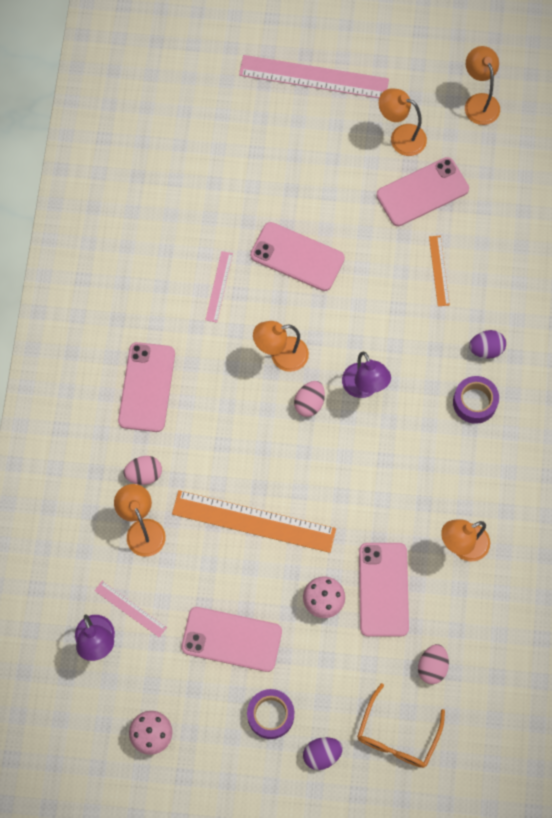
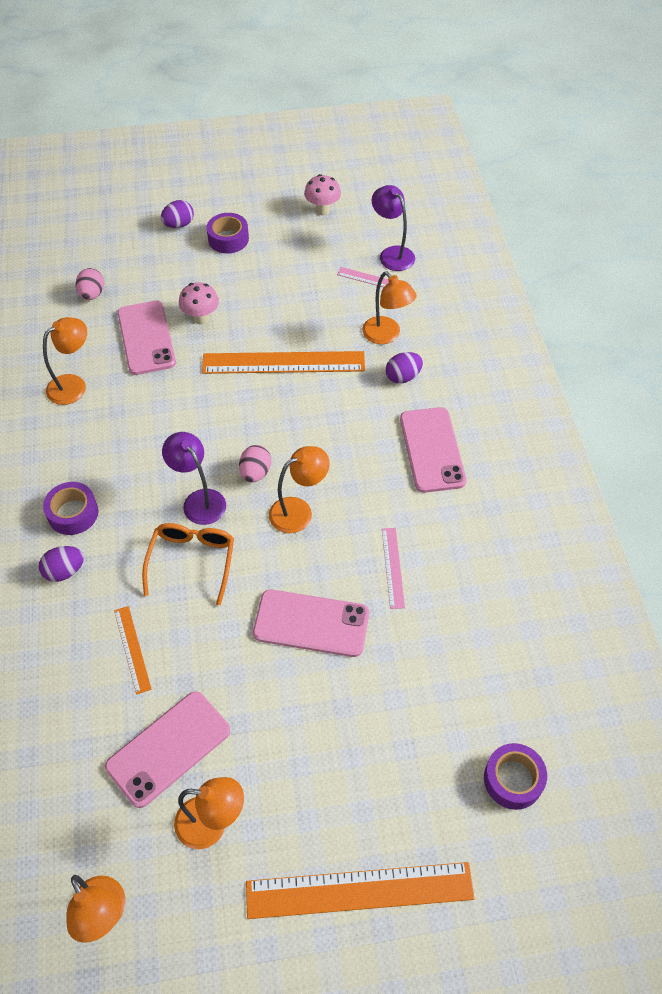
camera: 165 degrees right, 15 degrees down
pink egg [124,456,162,485] -> purple egg [386,352,423,384]
pink phone [181,607,282,672] -> none
pink ruler [239,55,389,98] -> orange ruler [246,862,475,919]
orange glasses [357,683,445,768] -> orange glasses moved to [142,523,234,605]
none -> purple tape [484,743,547,810]

